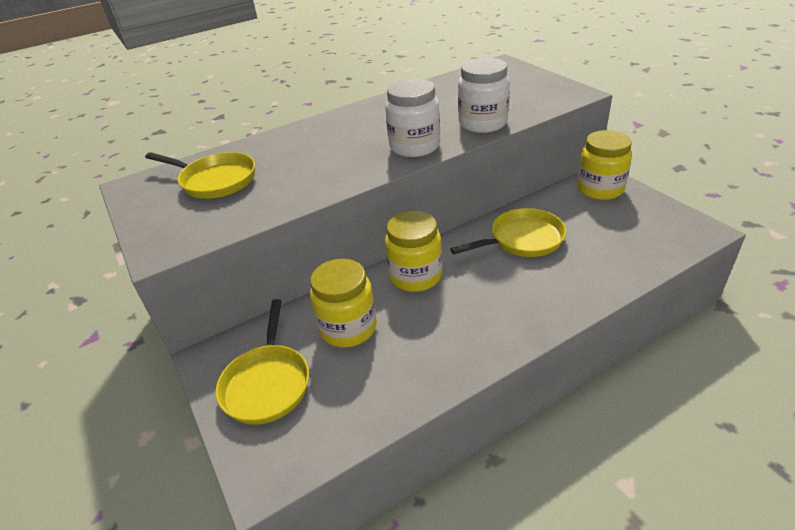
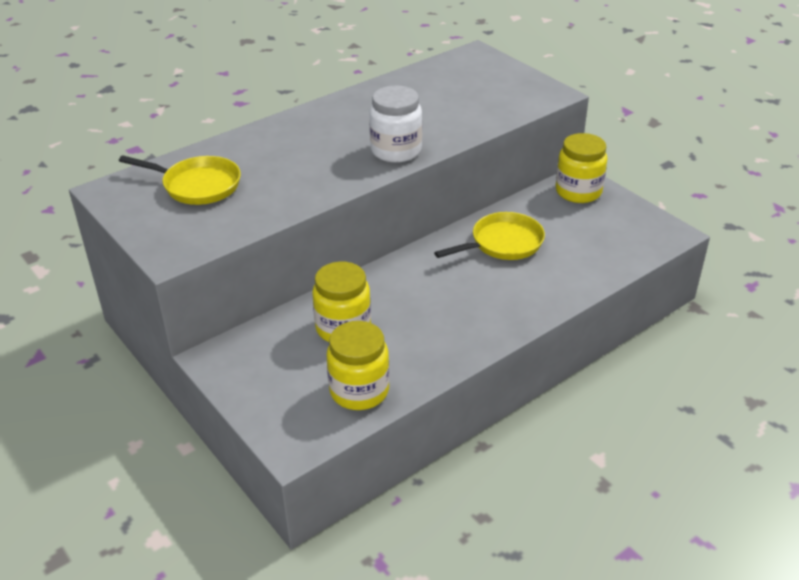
camera: 10 degrees left, 0 degrees up
yellow pan [216,299,309,424] -> none
yellow jar [385,211,442,292] -> yellow jar moved to [326,321,390,410]
white jar [458,58,510,133] -> none

